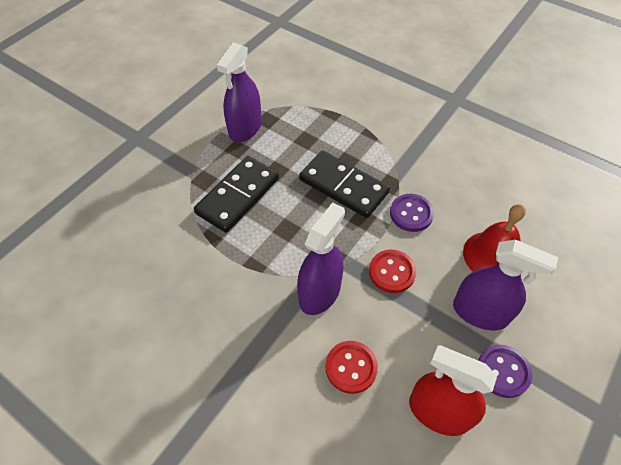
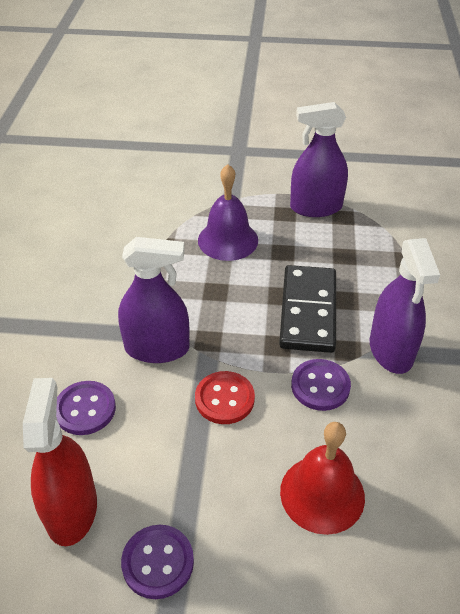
camera: 60 degrees right, 10 degrees down
black domino [194,156,279,233] -> purple bell [198,164,258,261]
red button [326,341,378,394] -> purple button [56,381,116,435]
purple spray bottle [453,240,558,330] -> purple spray bottle moved to [370,238,440,374]

